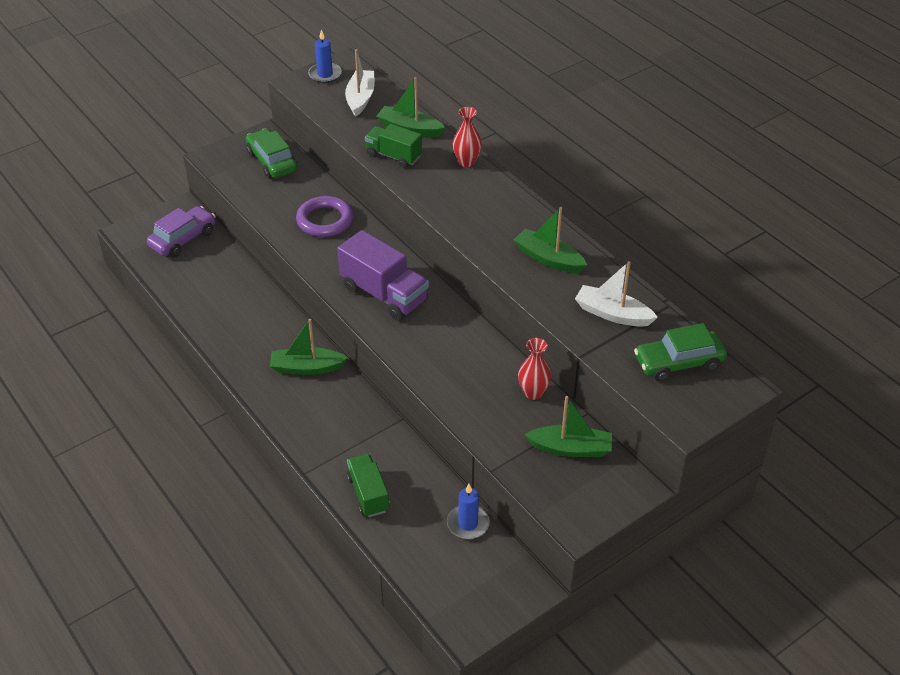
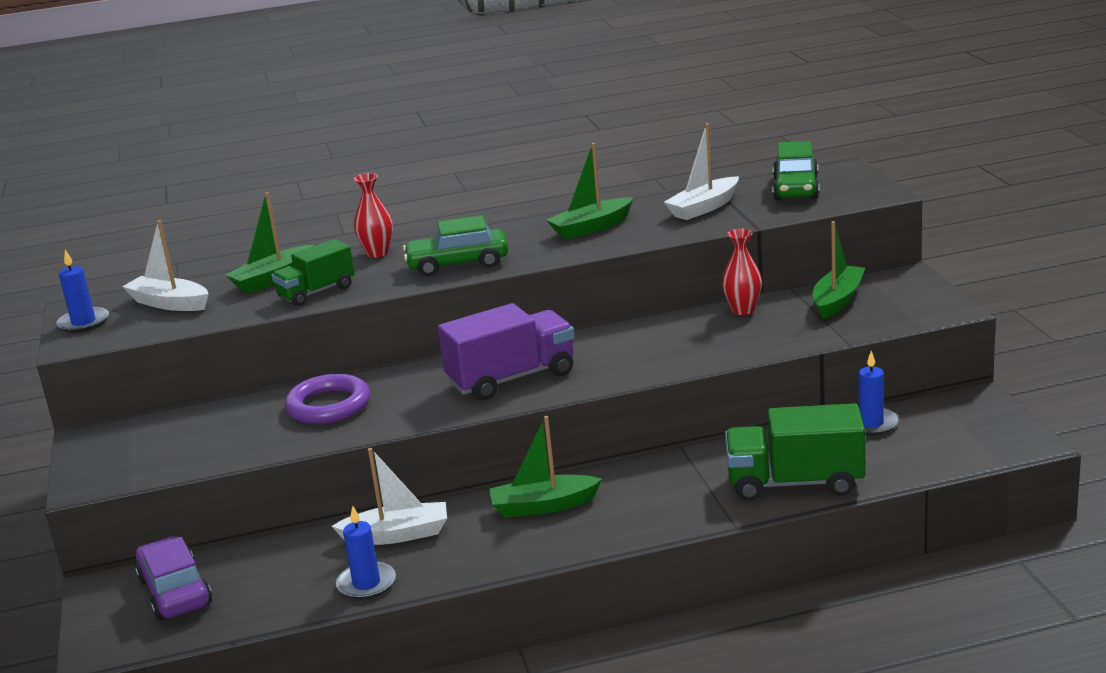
camera: 65 degrees left, 20 degrees down
green car [246,128,297,179] -> green car moved to [403,215,508,276]
green boat [270,319,348,375] -> green boat turned 60 degrees clockwise [489,416,602,517]
green truck [347,453,390,517] -> green truck [725,403,865,501], size x1.57
none -> white boat [332,448,447,545]
none -> blue candle [336,506,396,600]

